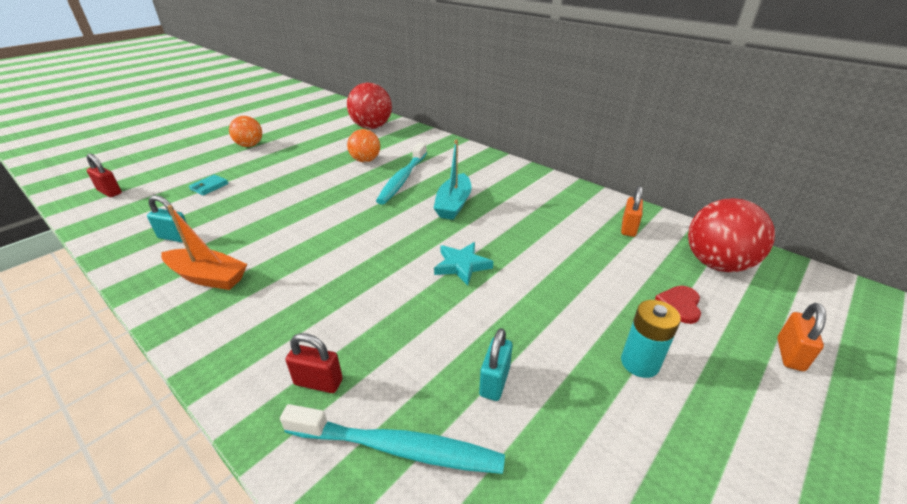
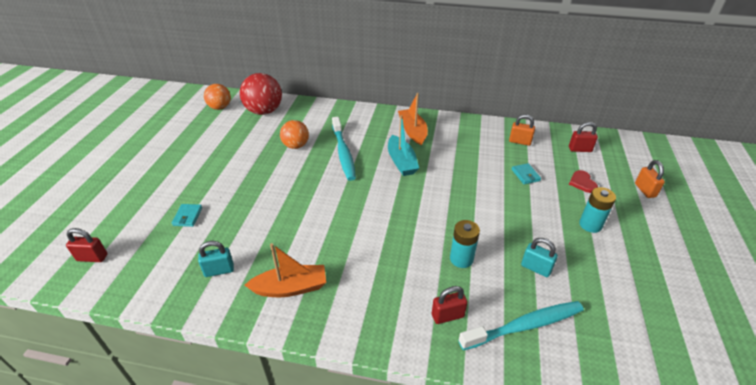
camera: 30 degrees left, 5 degrees up
orange ball [229,116,262,147] -> orange ball moved to [204,84,231,110]
turquoise star [434,242,493,285] -> none
turquoise padlock [479,328,513,401] -> turquoise padlock turned 45 degrees counterclockwise [521,238,558,277]
orange padlock [621,186,643,237] -> orange padlock turned 60 degrees counterclockwise [509,114,535,146]
red ball [688,198,775,272] -> red padlock [569,122,598,152]
none -> orange boat [398,93,428,145]
none -> turquoise battery [450,220,480,268]
none -> turquoise wallet [512,163,541,184]

